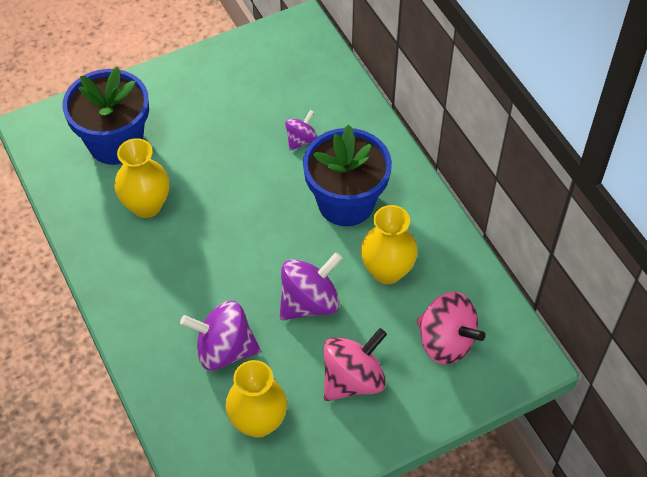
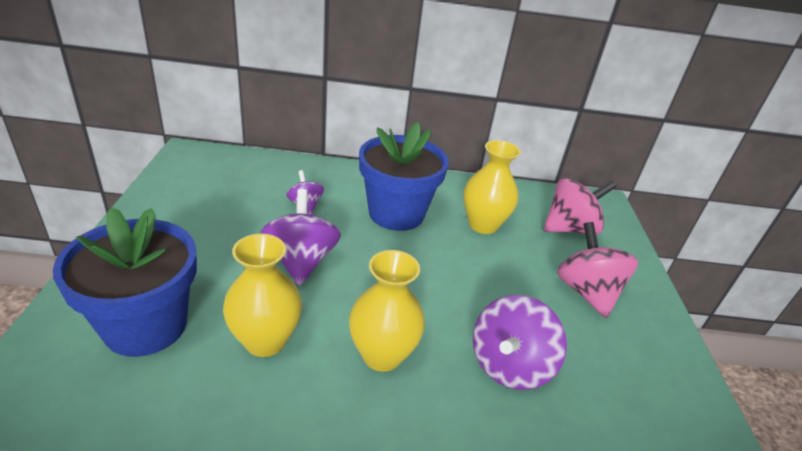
camera: 65 degrees left, 20 degrees down
yellow vase [225,360,287,438] -> yellow vase moved to [349,250,425,372]
purple spinning top [280,252,343,320] -> purple spinning top moved to [260,189,341,286]

